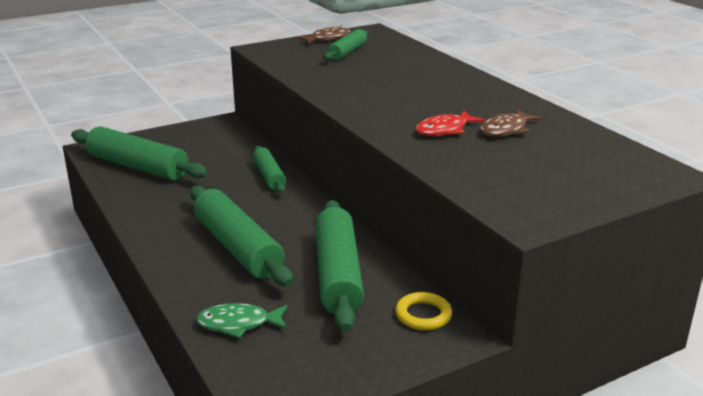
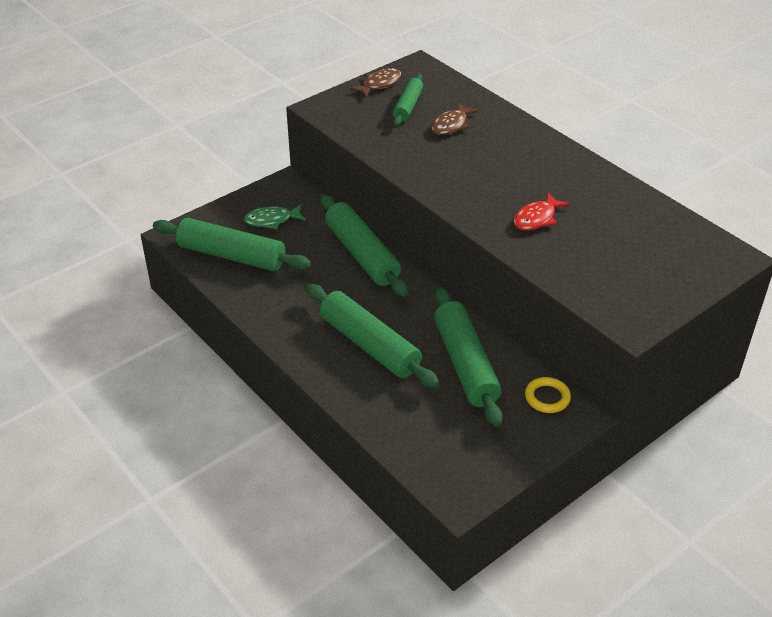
camera: 10 degrees left, 15 degrees up
green fish [196,303,288,338] -> green fish moved to [244,204,306,229]
green rolling pin [253,146,286,193] -> green rolling pin [320,195,408,297], size x1.73
brown fish [480,109,543,137] -> brown fish moved to [431,102,479,135]

